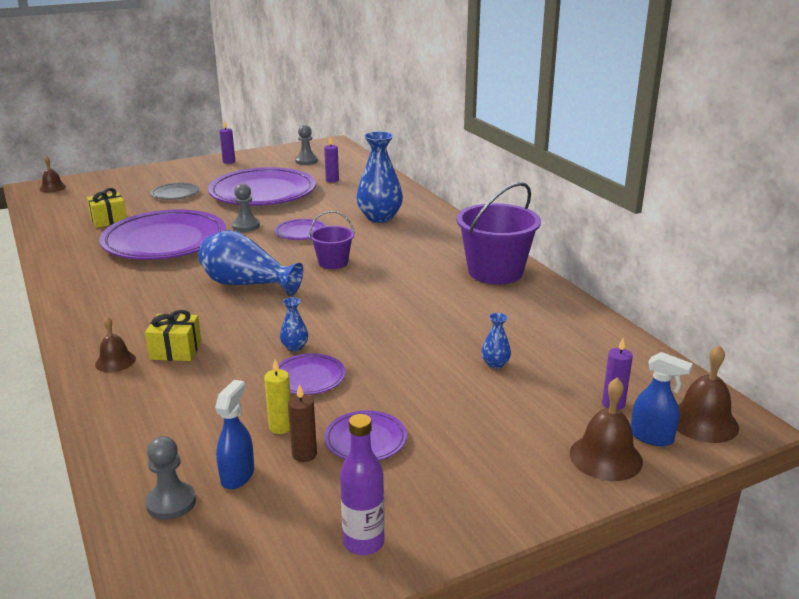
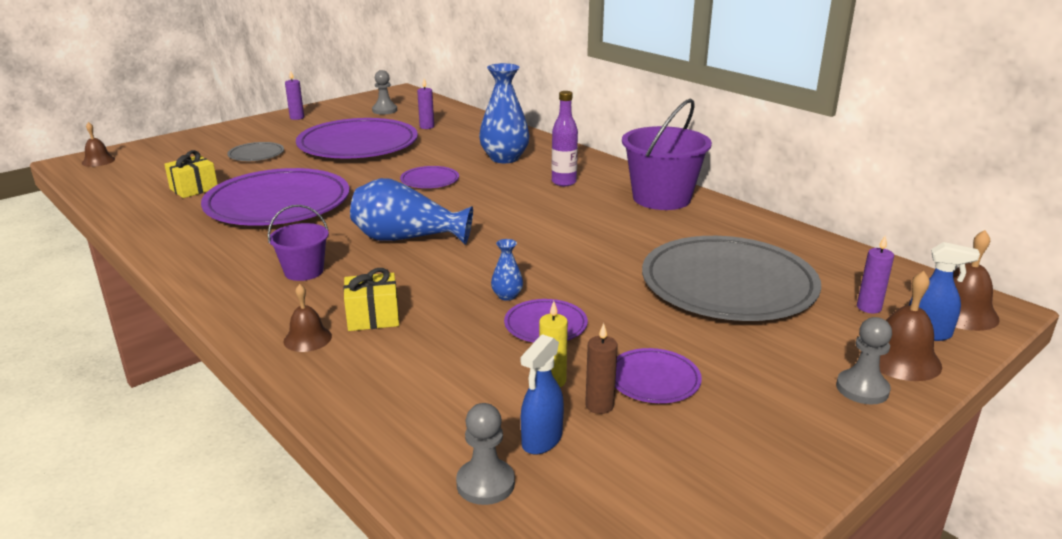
camera: 15 degrees left, 0 degrees up
blue spray bottle [215,380,254,489] -> blue spray bottle turned 150 degrees counterclockwise [521,334,564,455]
grey pawn [232,183,260,232] -> grey pawn moved to [836,317,892,404]
purple bucket [309,211,355,269] -> purple bucket moved to [268,205,329,281]
purple bottle [340,414,385,555] -> purple bottle moved to [552,91,578,186]
blue vase [481,313,511,369] -> grey plate [642,236,821,321]

